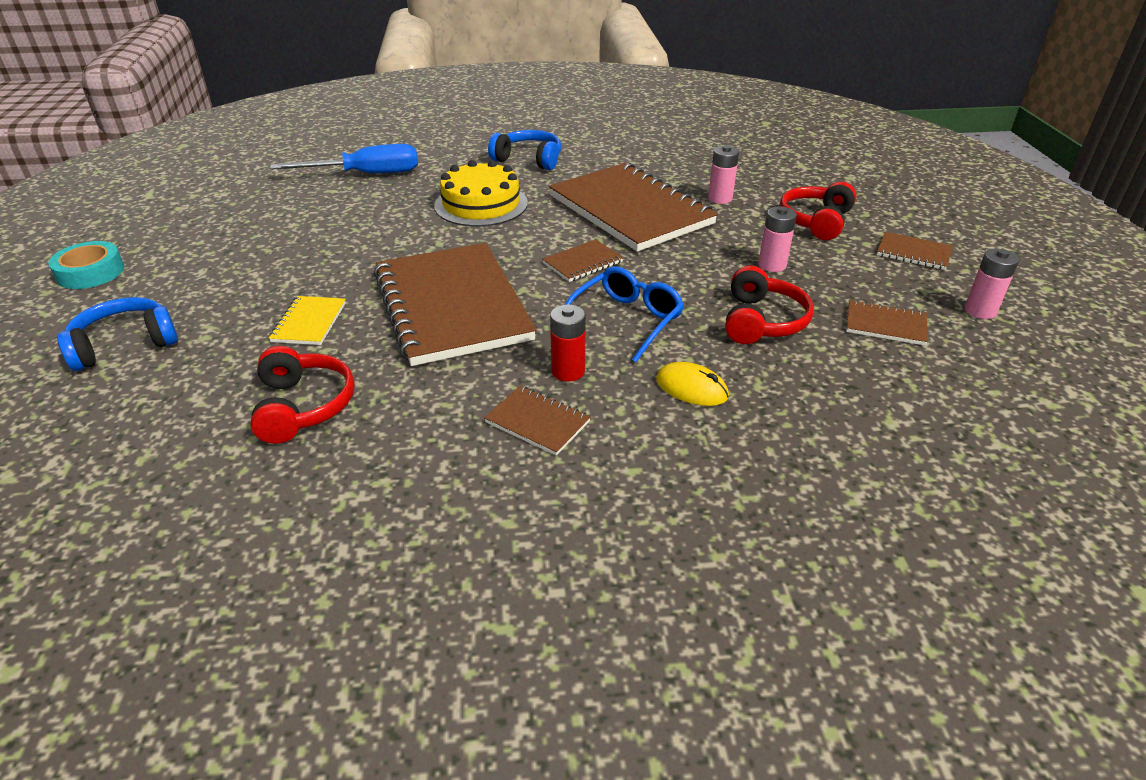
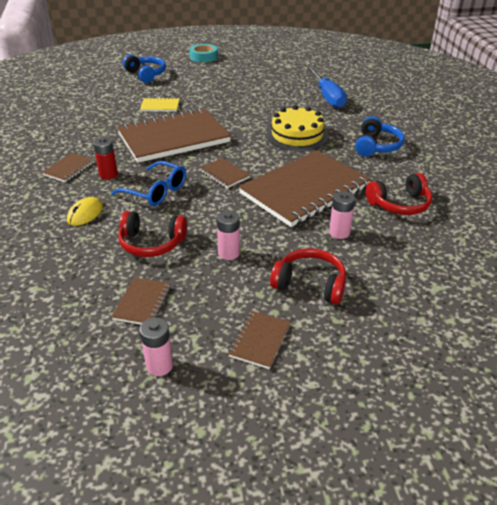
camera: 85 degrees right, 0 degrees up
red headphones [250,346,355,444] -> red headphones moved to [366,173,432,215]

